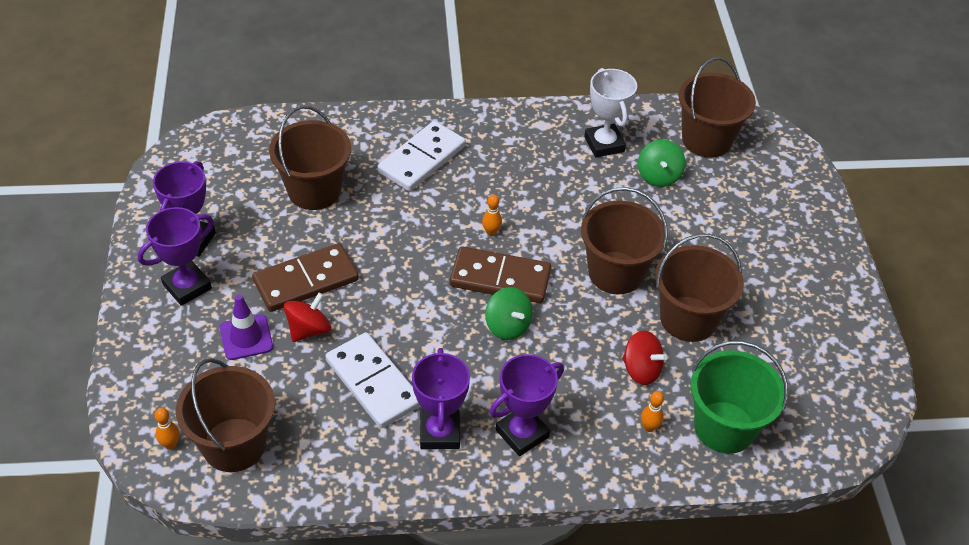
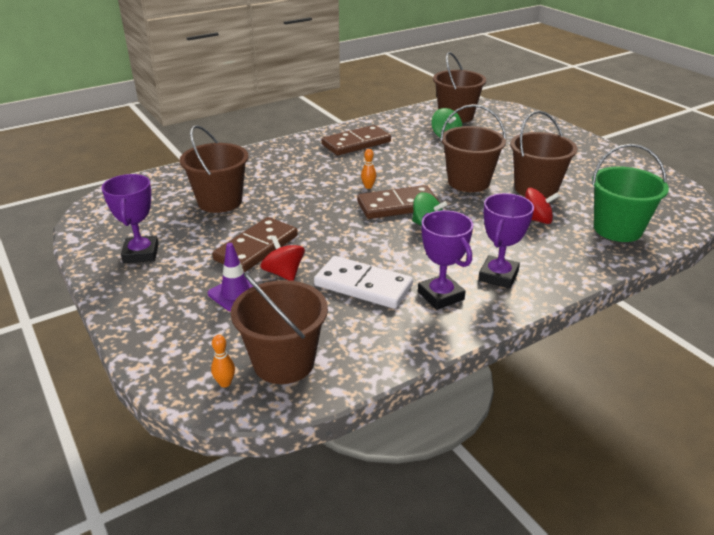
camera: 25 degrees left, 15 degrees down
purple trophy [138,207,214,306] -> none
red spinning top [283,293,331,342] -> red spinning top turned 45 degrees counterclockwise [260,235,305,281]
white domino [377,121,466,191] -> none
white trophy [584,68,637,157] -> none
orange bowling pin [641,391,664,432] -> none
none -> brown domino [322,125,391,156]

